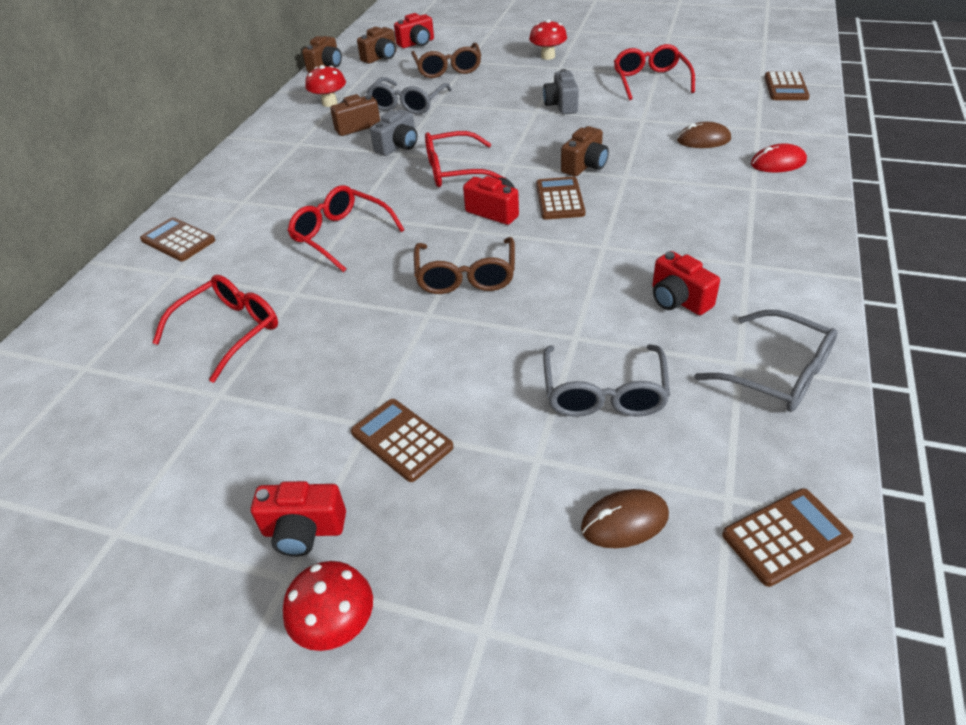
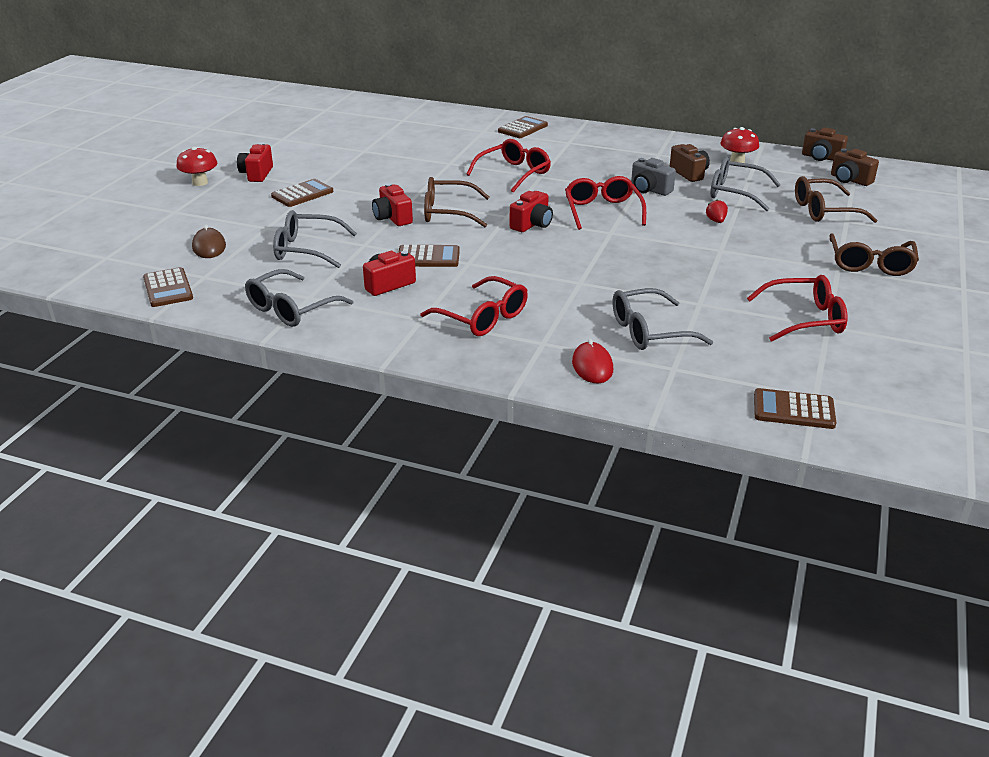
camera: 90 degrees right, 10 degrees down
red glasses [152,275,278,383] -> red glasses moved to [420,276,528,336]
red camera [394,13,434,48] -> red camera moved to [372,183,413,226]
red mushroom [529,19,567,60] -> brown glasses [829,233,919,276]
brown calculator [536,177,585,220] -> brown calculator moved to [398,245,460,267]
grey camera [543,69,579,114] -> none
brown camera [561,126,609,177] -> none
brown mouse [677,122,731,148] -> grey glasses [613,288,713,350]
none -> red strawberry [706,199,728,223]

